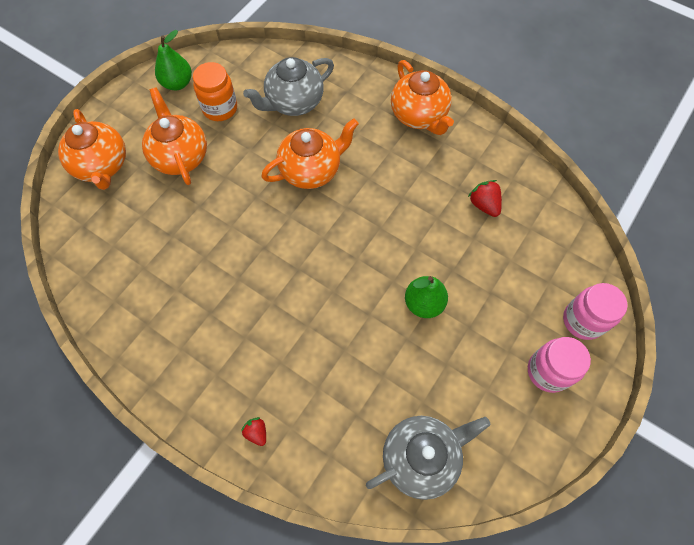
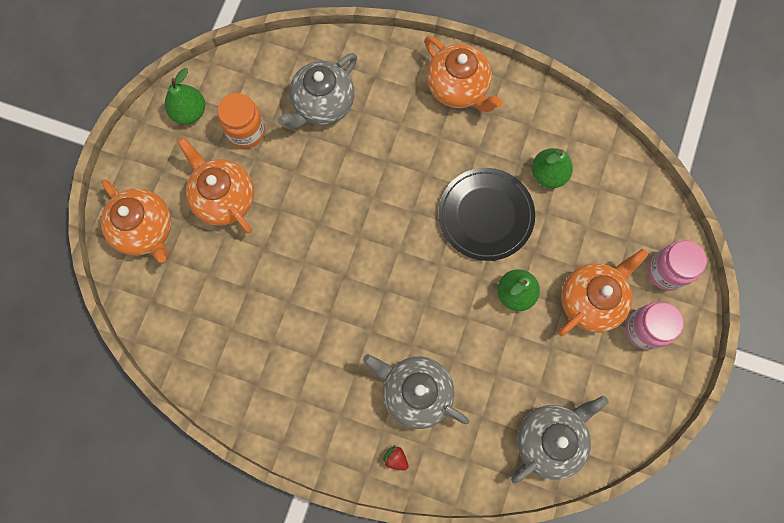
camera: 15 degrees left, 10 degrees up
orange teapot [261,118,359,189] -> orange teapot moved to [558,249,649,336]
red strawberry [468,180,502,217] -> green pear [532,148,573,188]
none -> grey teapot [363,354,469,429]
none -> black plate [438,168,535,261]

